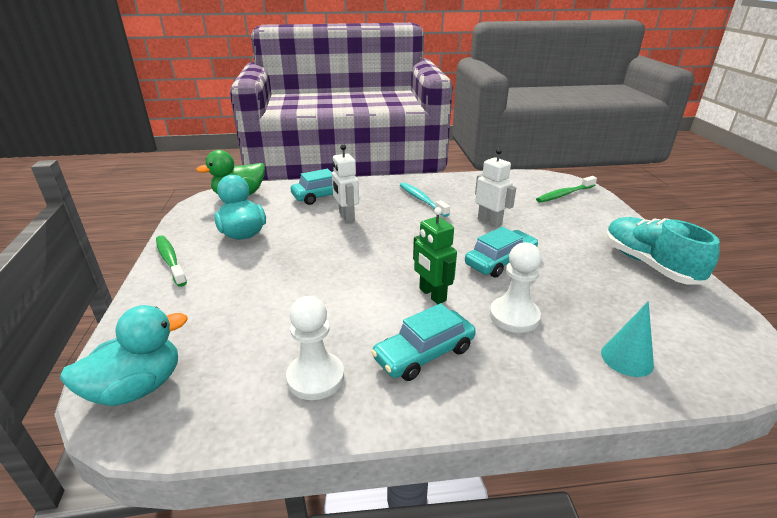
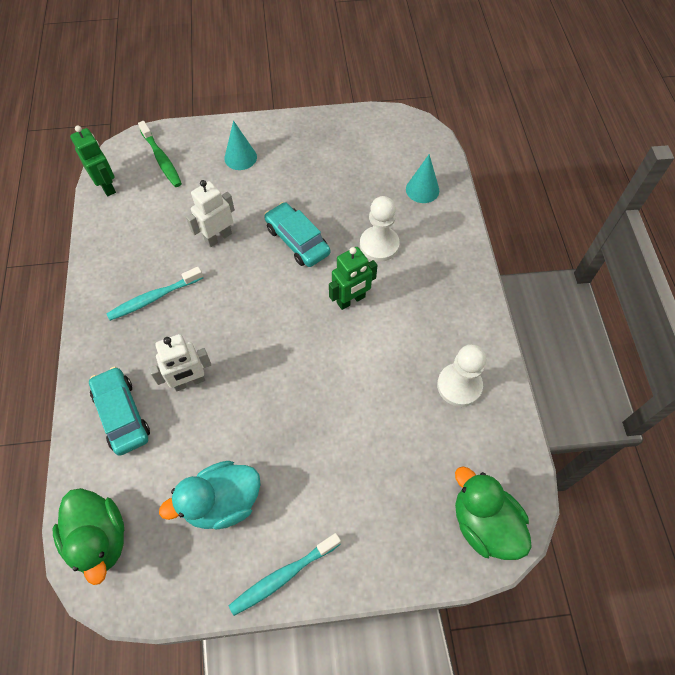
camera: 90 degrees left, 30 degrees up
turquoise duck [60,305,188,406] -> green duck [455,466,532,560]
green toothbrush [156,235,187,287] -> turquoise toothbrush [228,533,341,616]
turquoise car [371,303,476,381] -> none
turquoise shoe [606,217,720,285] -> none
none -> green robot [70,125,116,196]
none -> turquoise cone [224,121,257,170]

